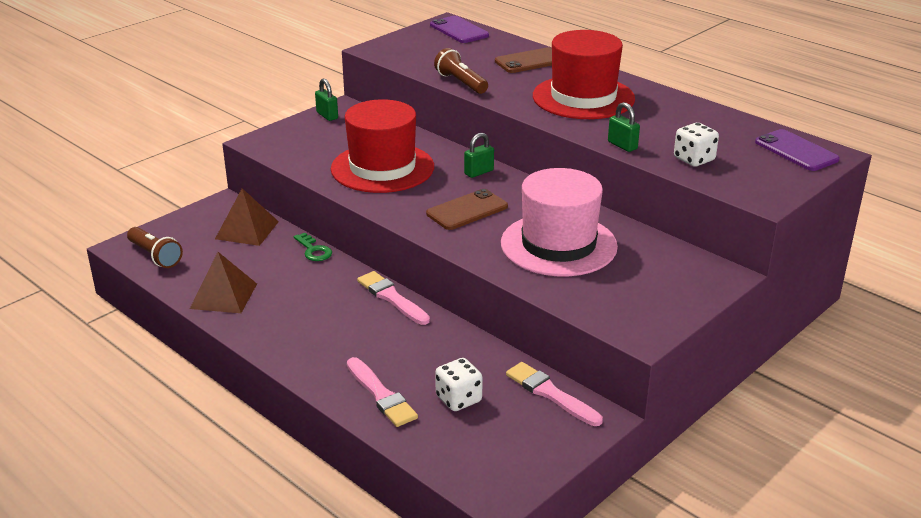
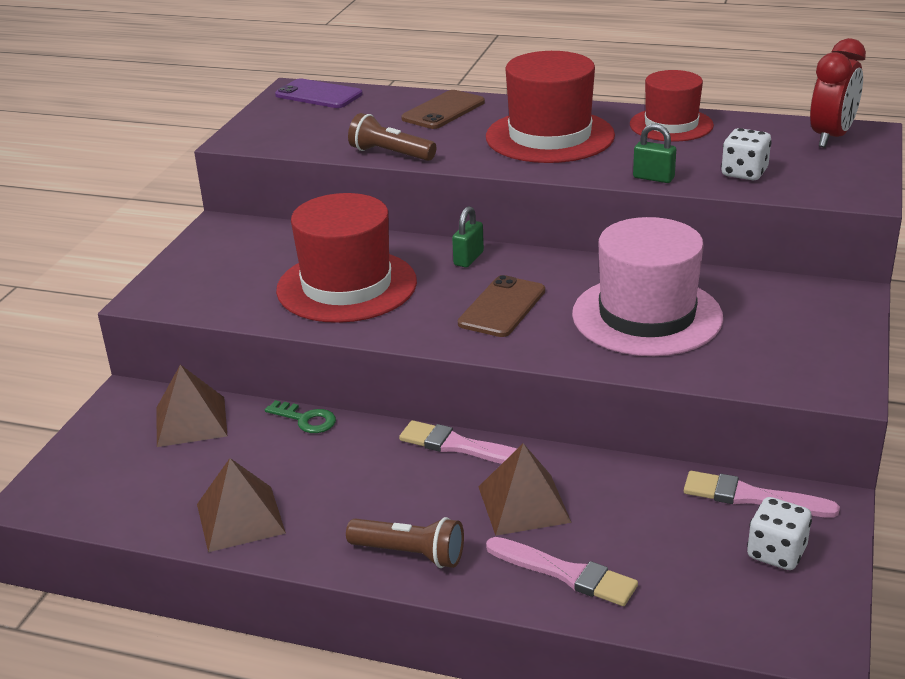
camera: 25 degrees left, 0 degrees up
brown flashlight [127,227,183,268] -> brown flashlight moved to [346,517,464,568]
green padlock [315,79,338,121] -> none
white dice [435,358,483,411] -> white dice moved to [747,497,812,570]
purple phone [755,129,840,171] -> red clock [810,38,866,147]
none -> brown pyramid [479,443,572,536]
none -> red hat [630,70,714,142]

